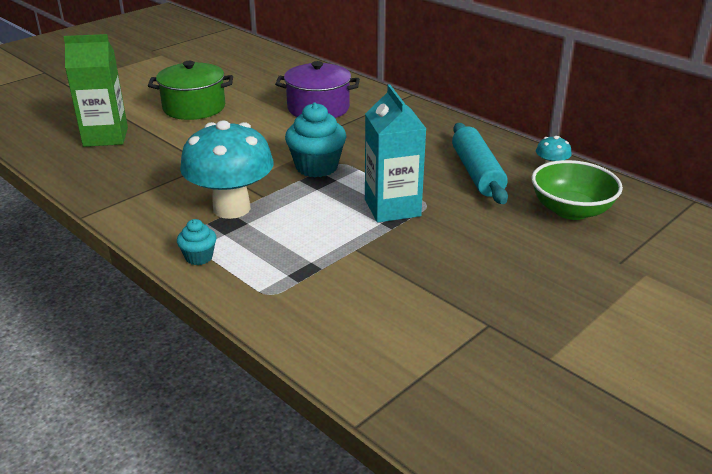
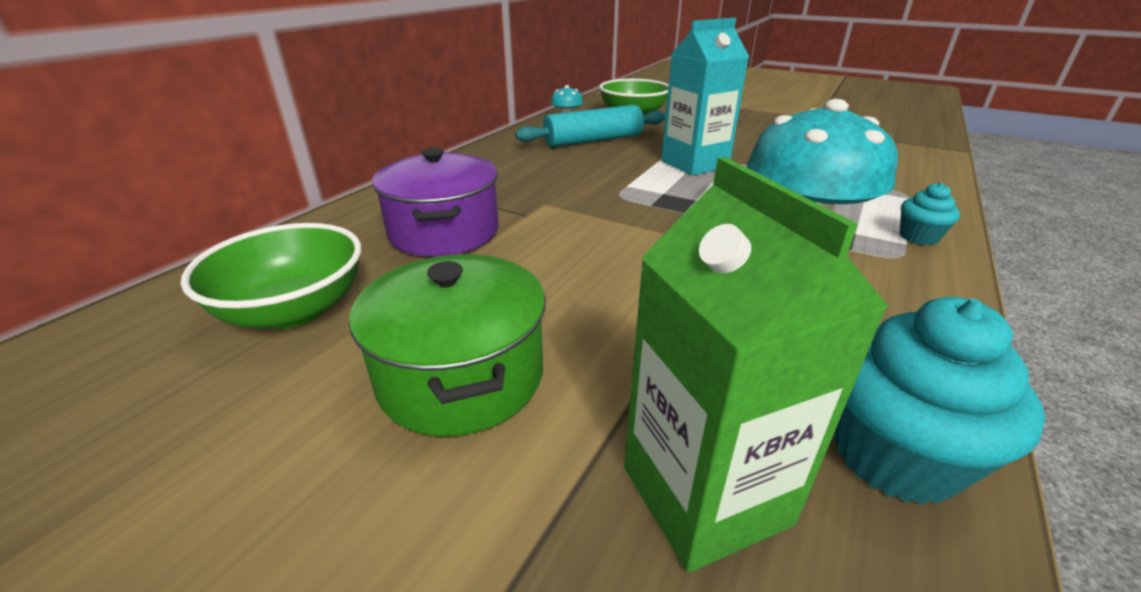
camera: 105 degrees left, 0 degrees up
turquoise cupcake [285,103,347,177] -> turquoise cupcake moved to [835,297,1045,505]
none -> green bowl [181,223,361,329]

